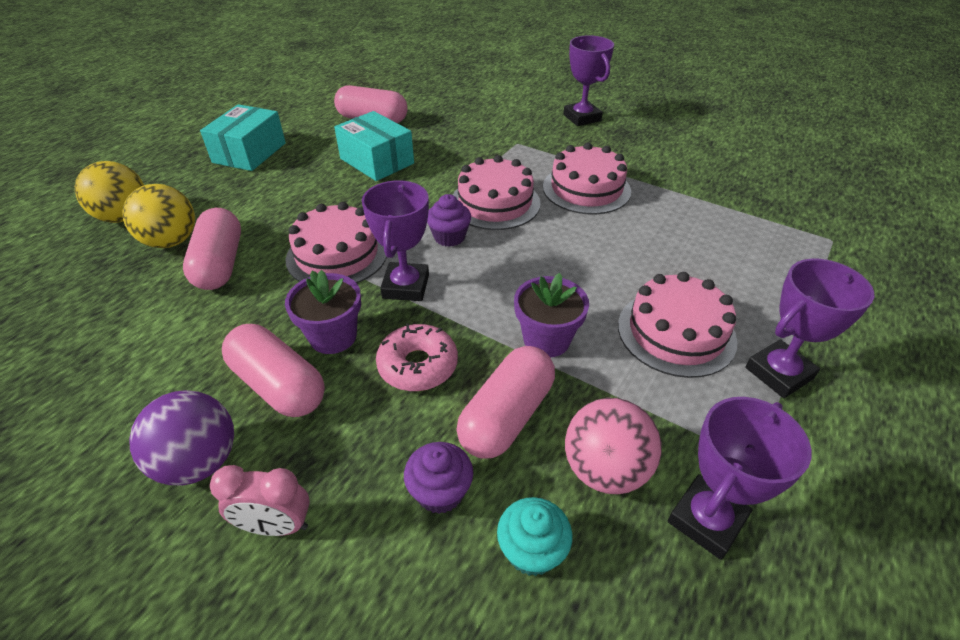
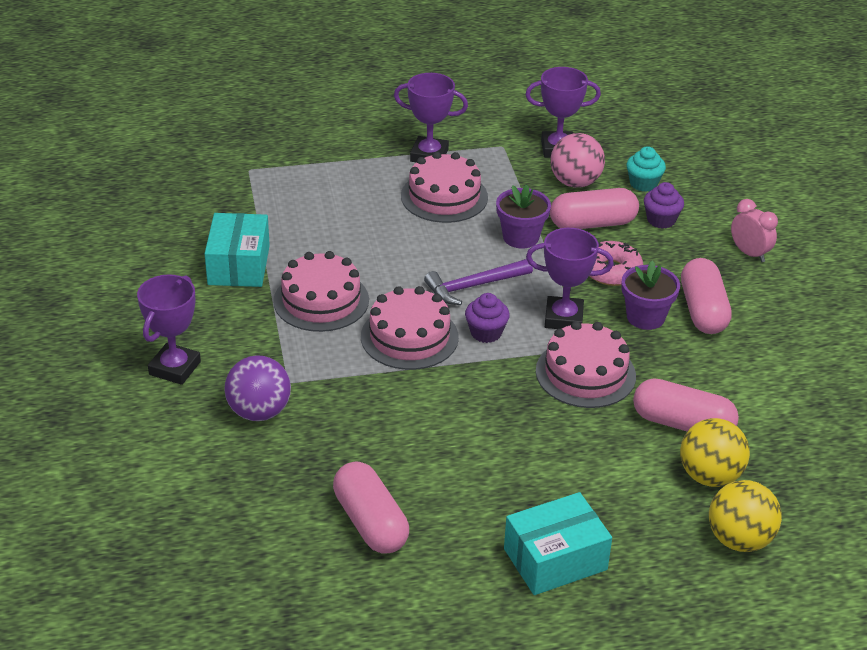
camera: 135 degrees left, 5 degrees down
purple ball [129,390,234,486] -> purple ball moved to [224,355,291,421]
pink capsule [183,208,241,290] -> pink capsule turned 75 degrees clockwise [633,378,739,431]
turquoise box [334,111,414,181] -> turquoise box moved to [204,213,270,287]
purple trophy [362,180,429,301] -> purple trophy turned 45 degrees clockwise [526,228,614,329]
none -> purple hammer [424,259,533,305]

